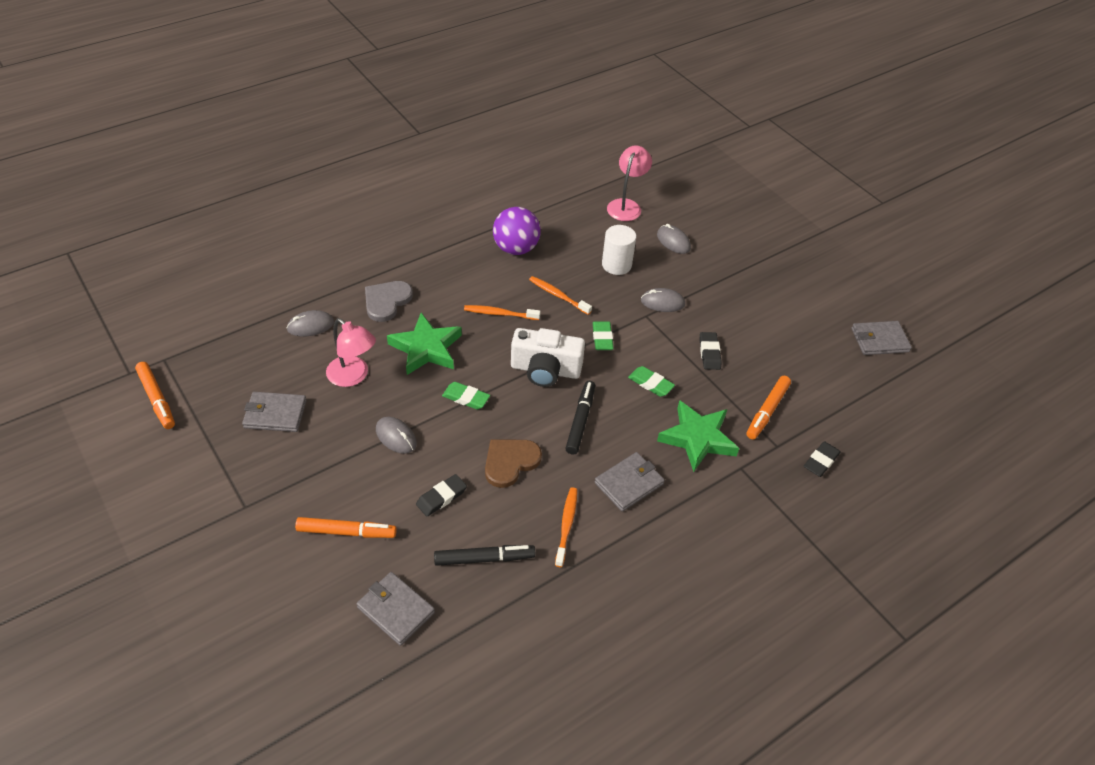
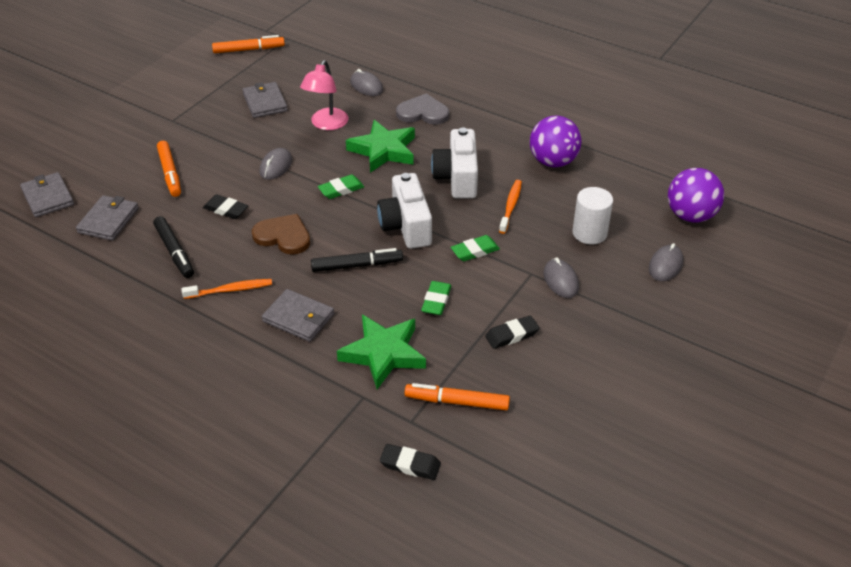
camera: 70 degrees right, 5 degrees down
orange marker [135,362,175,429] -> orange marker turned 135 degrees counterclockwise [212,35,285,53]
green eraser [442,382,490,410] -> green eraser turned 60 degrees clockwise [318,175,364,199]
orange toothbrush [464,305,541,320] -> white camera [431,128,478,198]
pink lamp [607,145,652,221] -> purple ball [668,168,724,223]
grey wallet [851,321,912,355] -> grey wallet moved to [20,172,74,217]

